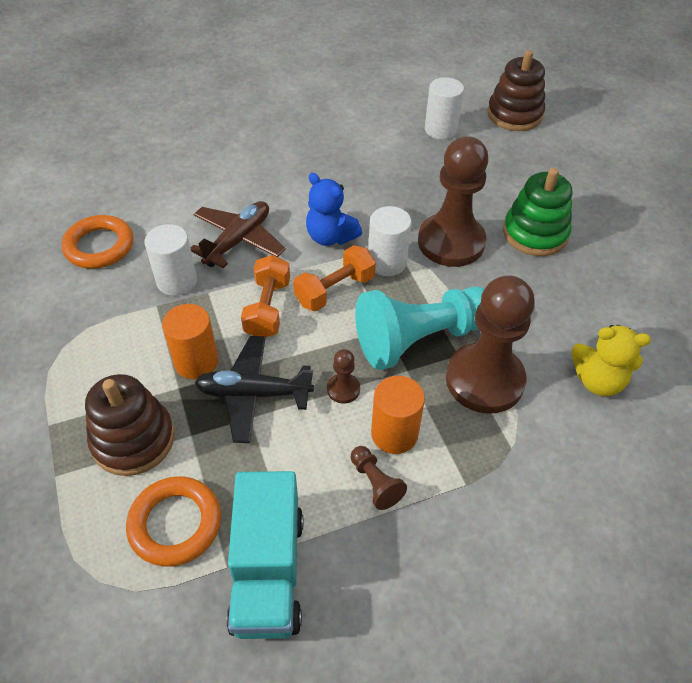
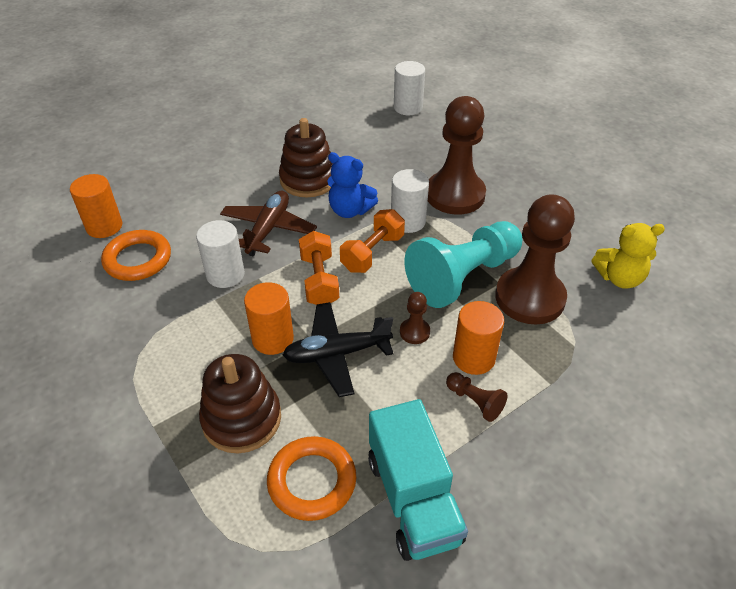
camera: 15 degrees left, 5 degrees down
brown stacking toy [487,50,545,131] -> brown stacking toy moved to [279,118,333,197]
green stacking toy [503,168,572,256] -> none
none -> orange cylinder [70,174,122,238]

